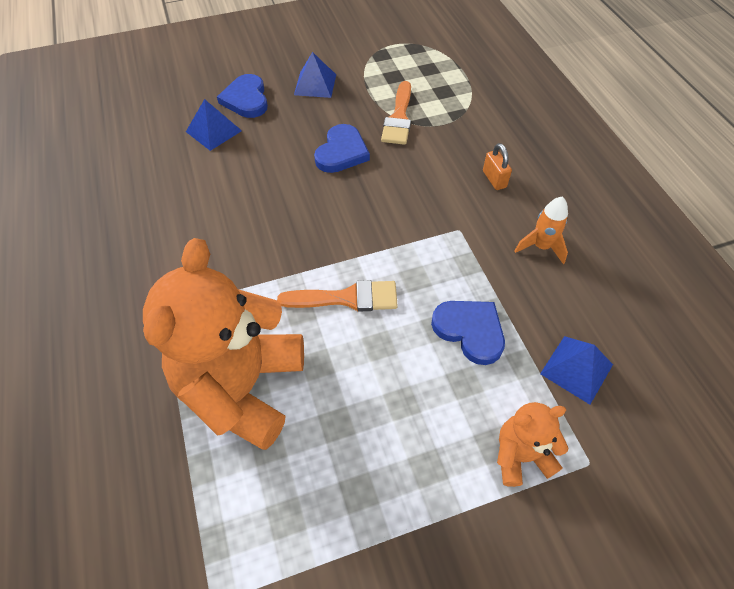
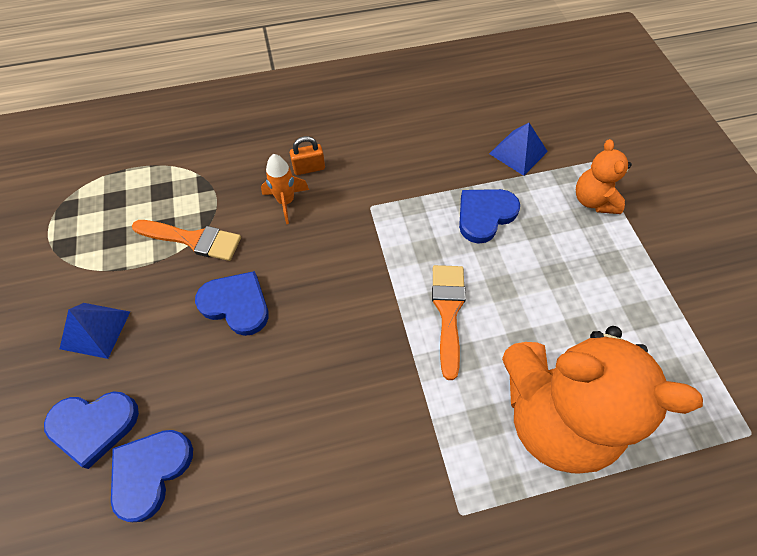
camera: 85 degrees left, 5 degrees up
blue pyramid [186,99,242,151] -> blue heart [111,430,193,522]
orange rocket [515,197,568,264] -> orange rocket moved to [261,154,309,224]

